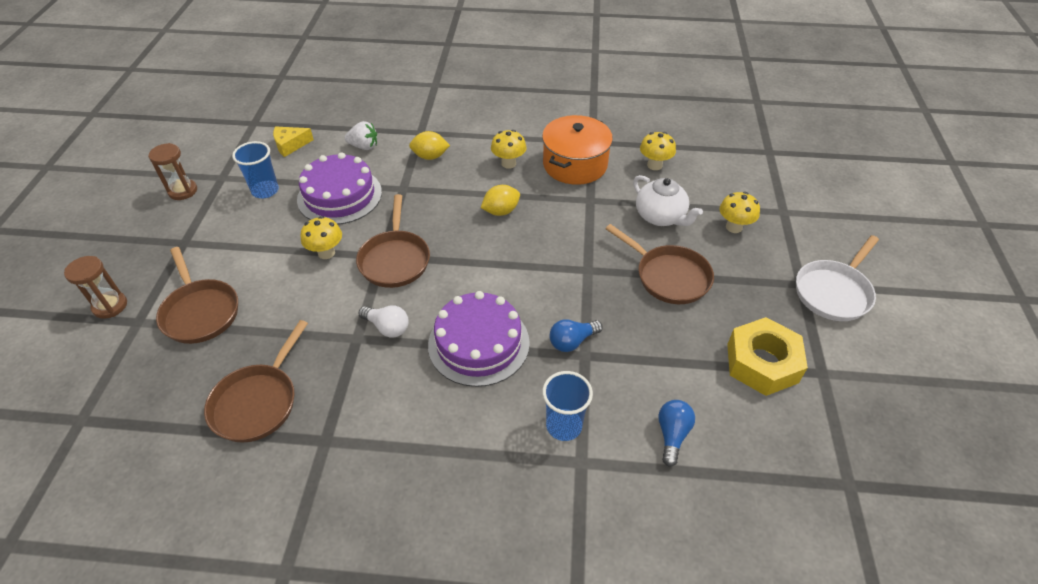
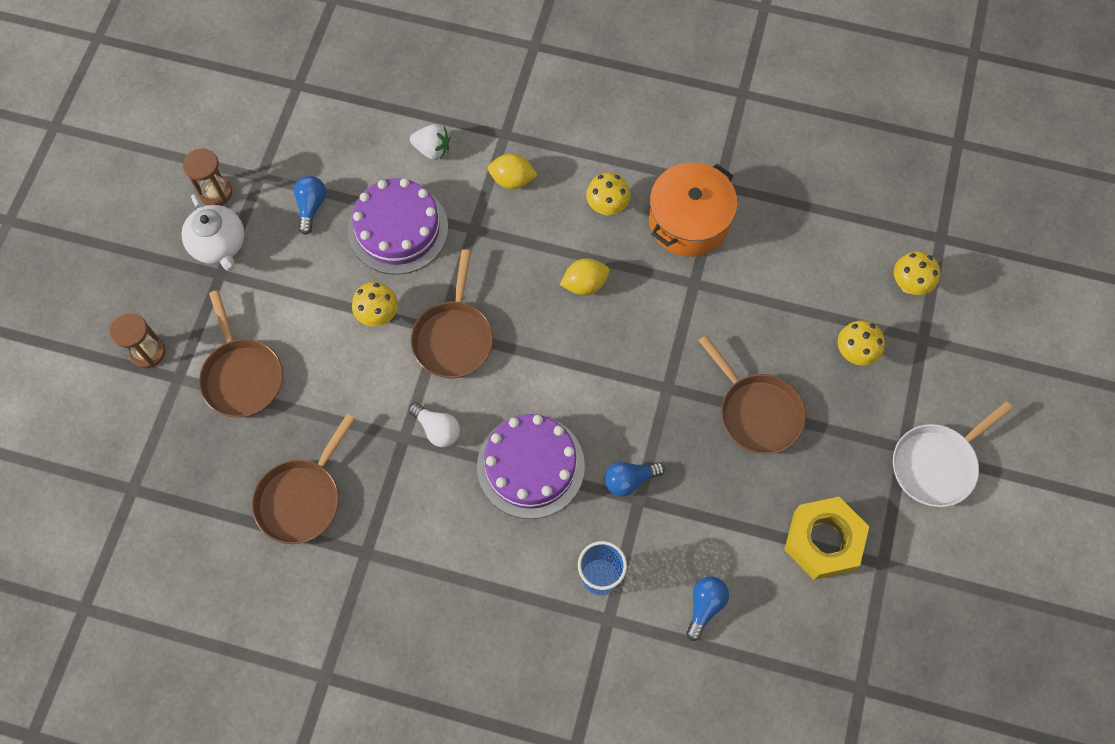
camera: 10 degrees right, 20 degrees up
blue cup [232,141,279,198] -> blue light bulb [294,176,326,235]
yellow cheese [273,126,314,157] -> none
white teapot [633,175,703,226] -> white teapot moved to [182,194,244,271]
yellow mushroom [640,132,676,170] -> yellow mushroom moved to [894,251,940,295]

